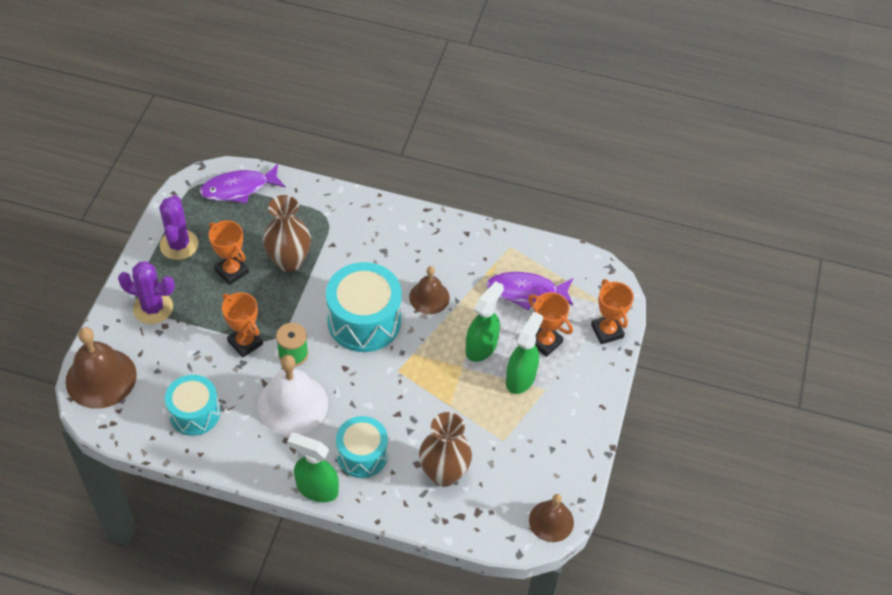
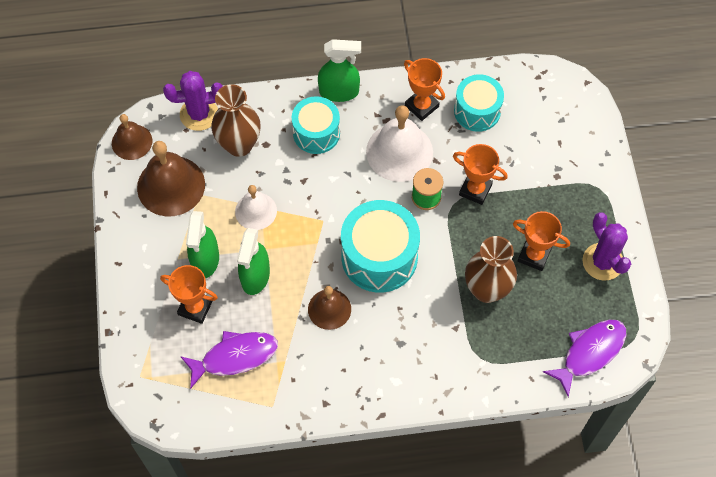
camera: 160 degrees right, 10 degrees up
brown bell [66,327,137,409] -> brown bell moved to [137,141,205,216]
purple cactus [118,261,175,324] -> purple cactus moved to [163,71,223,131]
orange trophy [591,279,634,344] -> orange trophy moved to [404,58,445,121]
none -> white bell [235,185,277,230]

